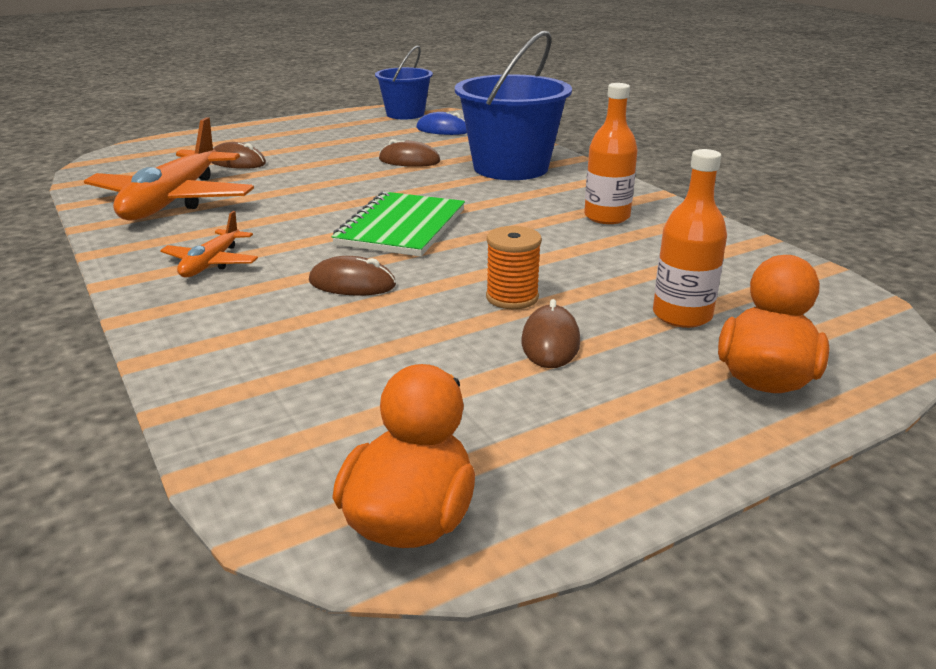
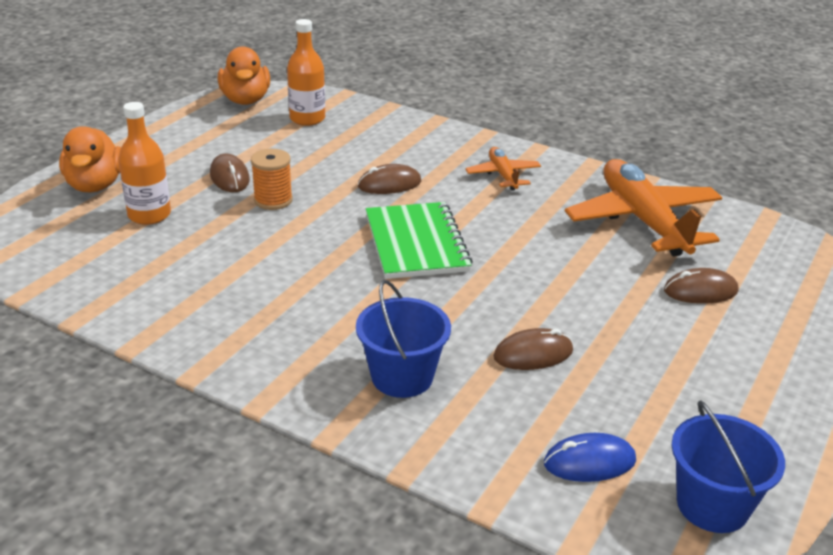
camera: 150 degrees right, 5 degrees up
blue bucket [455,31,572,180] -> blue bucket [356,280,451,398], size x0.62
orange bottle [584,83,638,224] -> orange bottle moved to [287,19,325,126]

